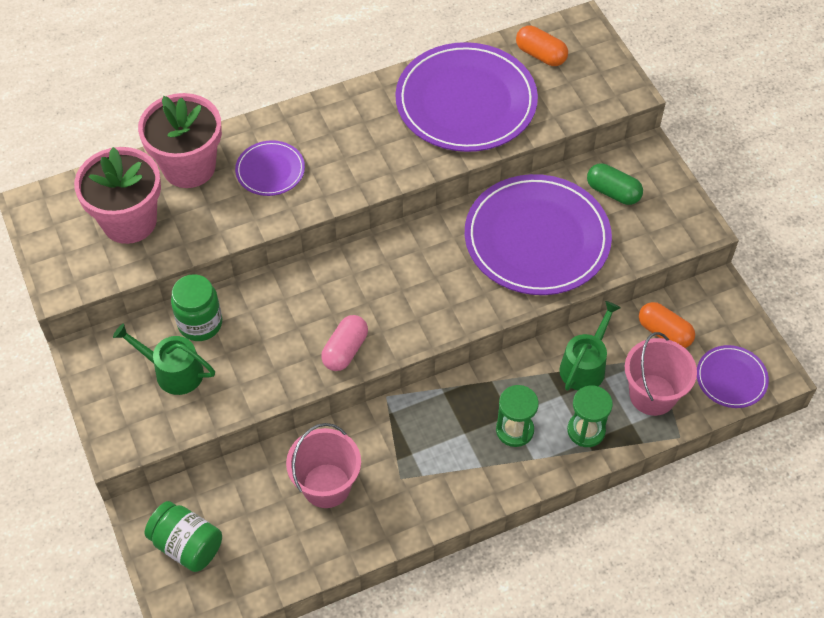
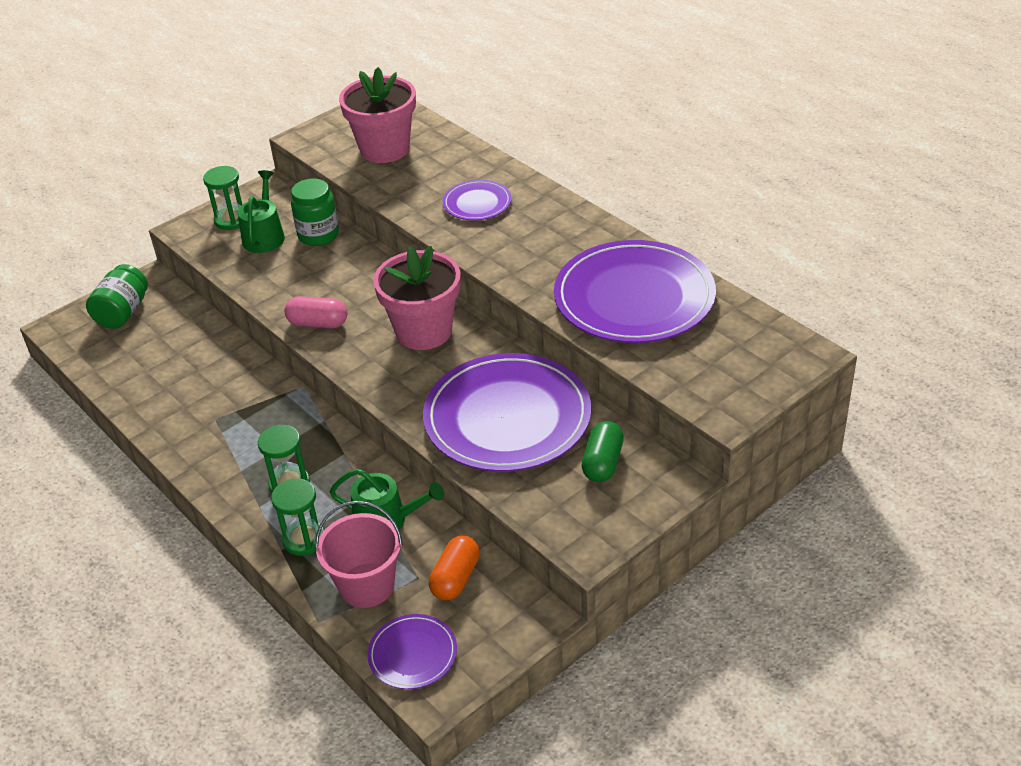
camera: 75 degrees right, 15 degrees down
pink flower pot [138,93,222,188] -> pink flower pot moved to [373,246,461,350]
pink bucket [286,423,361,508] -> none
orange capsule [516,25,568,66] -> none
none -> green hourglass [203,166,242,230]

